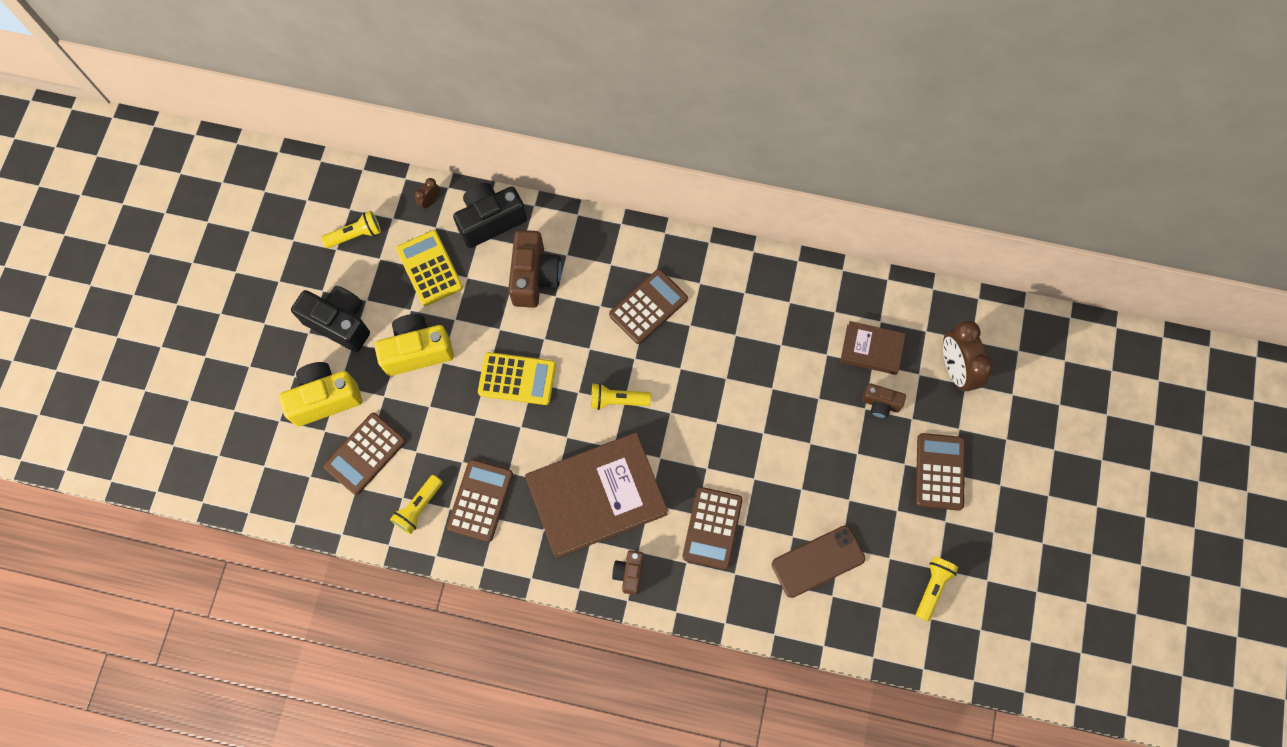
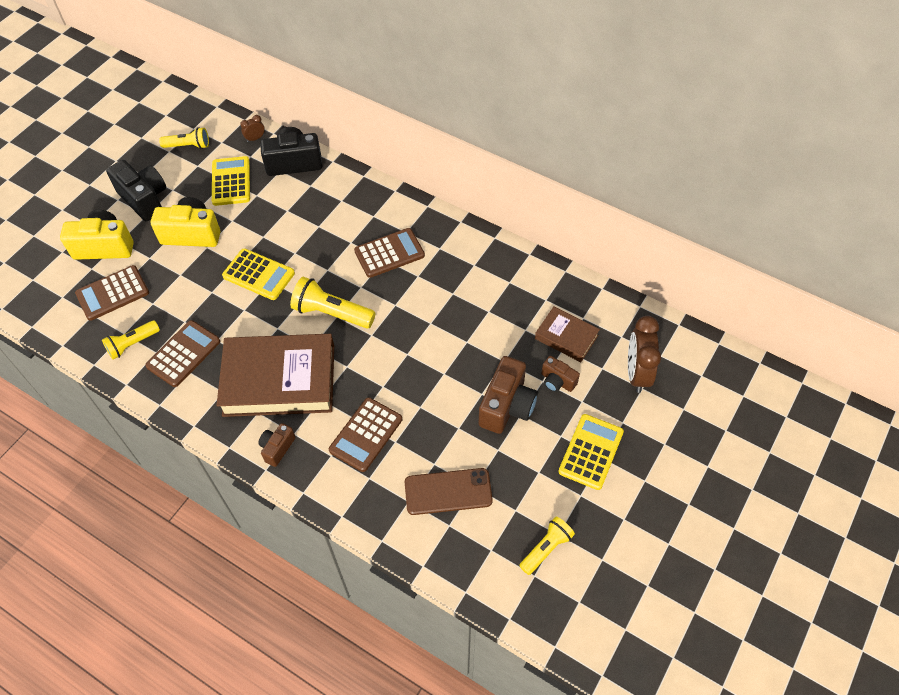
camera: 20 degrees right, 15 degrees down
brown camera [508,230,562,308] -> brown camera moved to [479,356,538,434]
yellow flashlight [591,383,651,410] -> yellow flashlight [290,277,376,328], size x1.54
brown calculator [916,433,965,511] -> yellow calculator [558,414,624,490]

